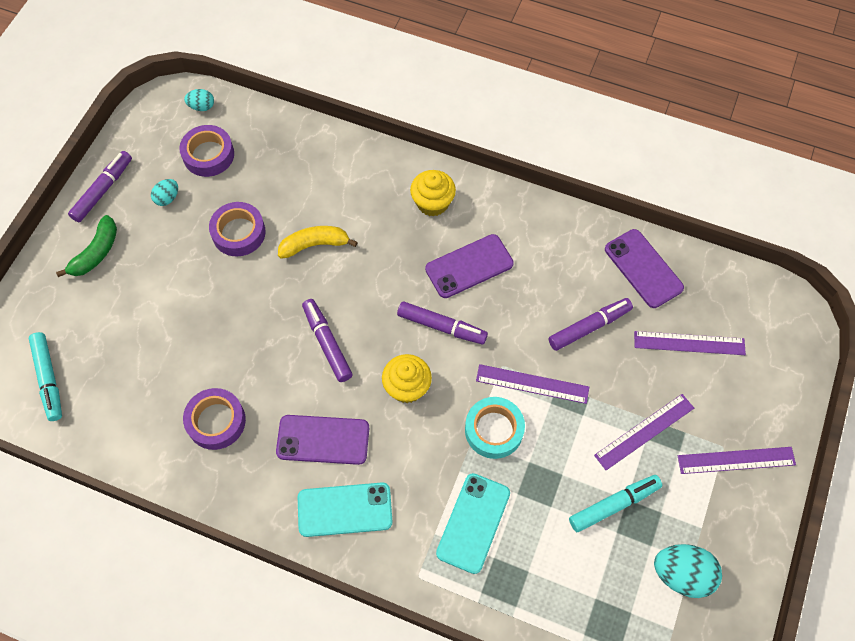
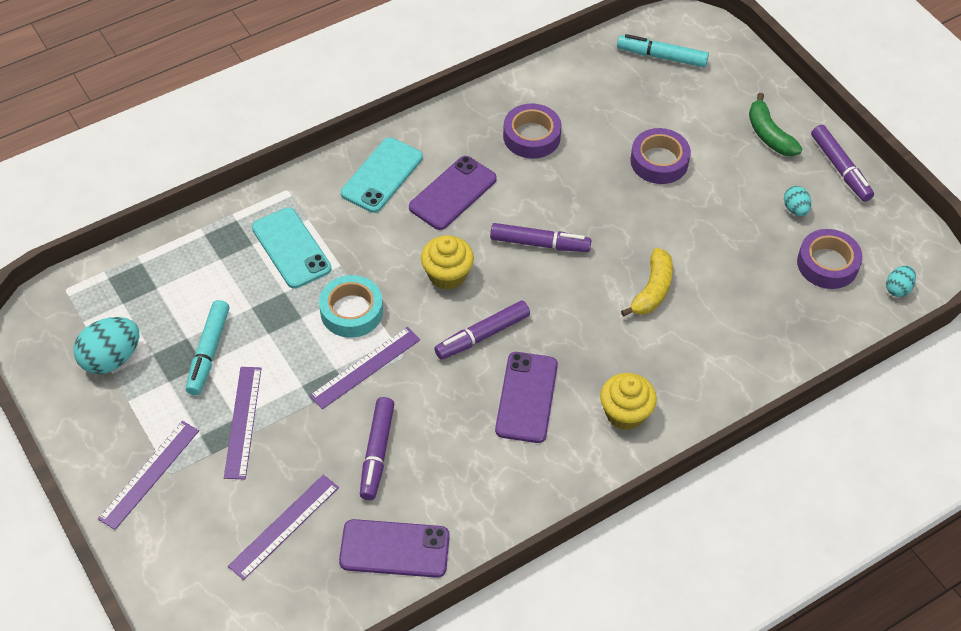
camera: 125 degrees right, 10 degrees down
purple tape [209,202,266,257] -> purple tape moved to [630,128,691,184]

